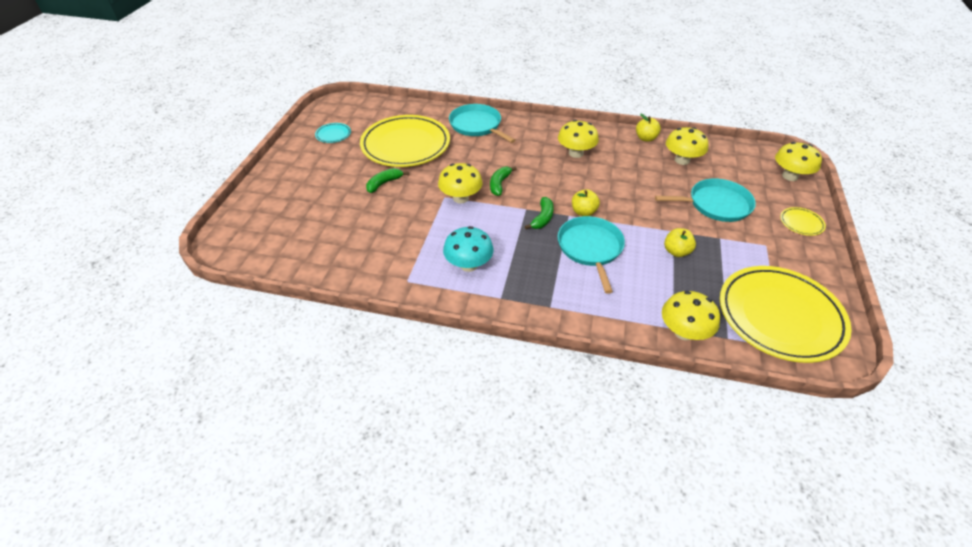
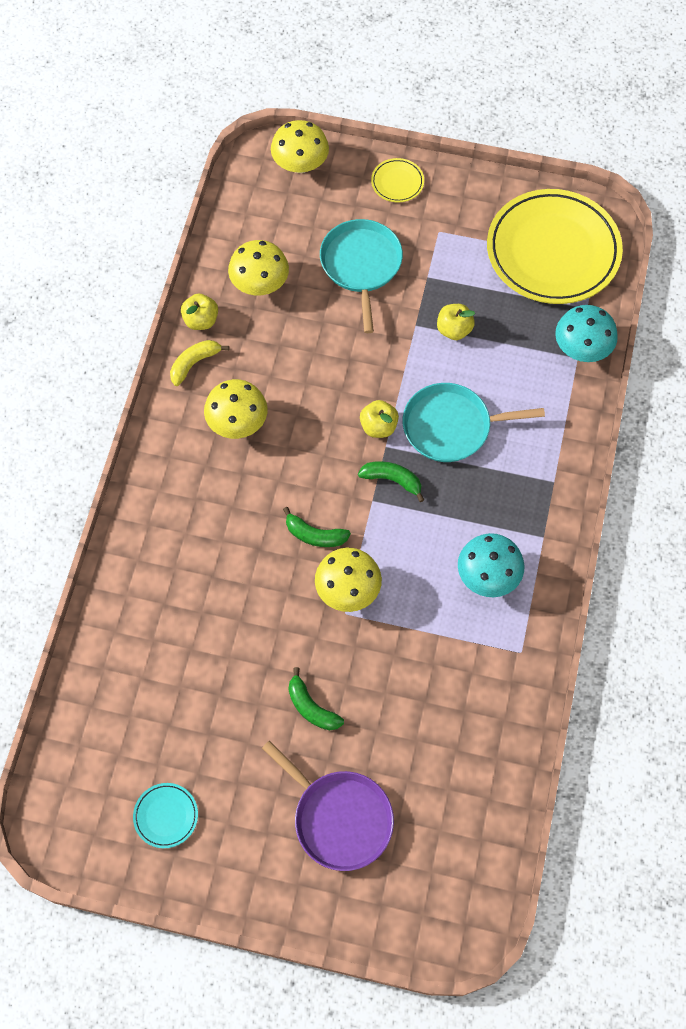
camera: 90 degrees left, 20 degrees up
yellow plate [360,115,450,167] -> none
turquoise pan [449,104,515,143] -> none
yellow mushroom [662,291,720,340] -> turquoise mushroom [555,305,618,362]
none -> yellow banana [170,340,229,386]
none -> purple pan [262,741,394,871]

